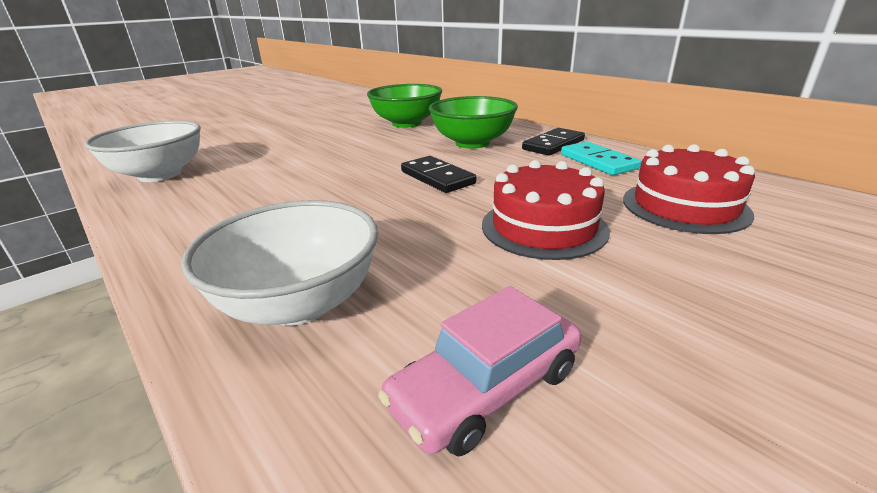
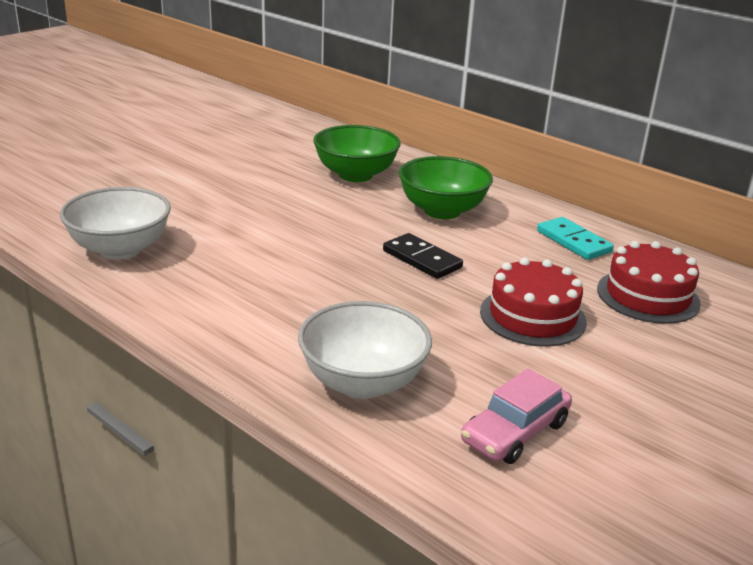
camera: 10 degrees left, 0 degrees up
black domino [522,128,585,156] -> none

